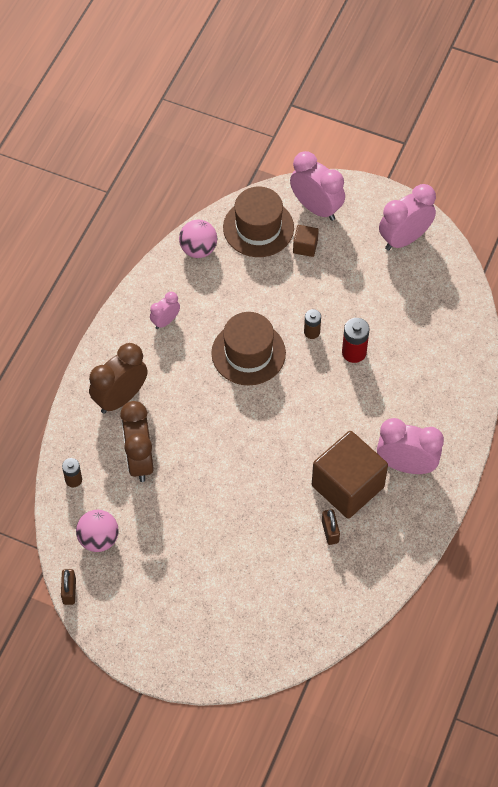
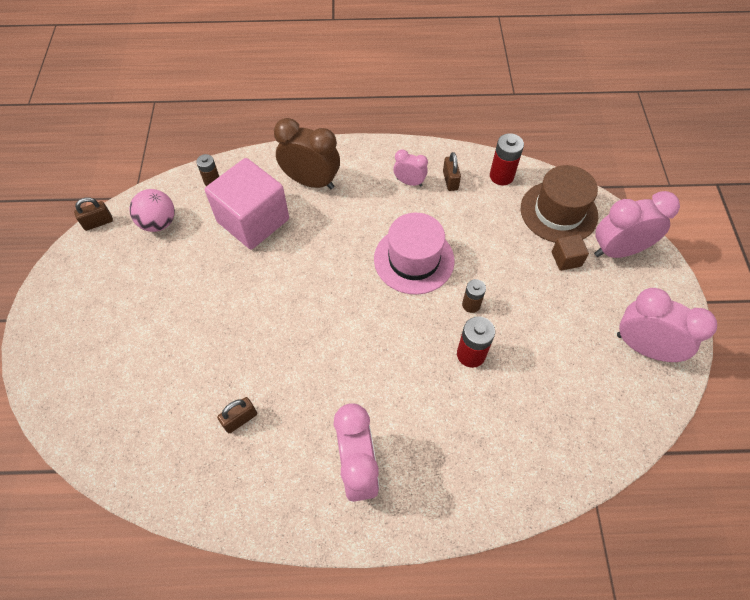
camera: 65 degrees right, 0 degrees up
brown clock [120,401,154,482] -> pink cube [205,158,289,249]
pink ball [179,220,217,258] -> red battery [490,133,524,185]
brown hat [211,312,286,385] -> pink hat [374,213,454,295]
pink clock [290,151,345,221] -> pink clock turned 120 degrees counterclockwise [594,191,680,258]
brown cube [312,431,388,518] -> none
none -> brown padlock [443,152,461,191]

